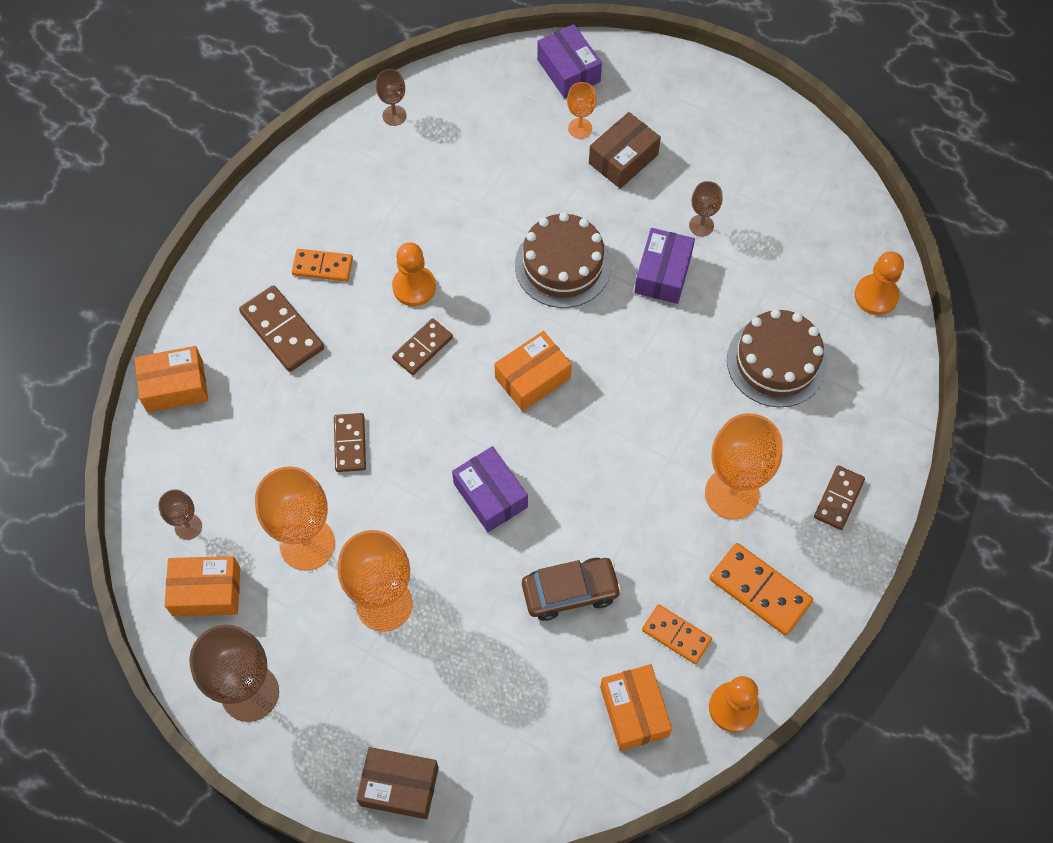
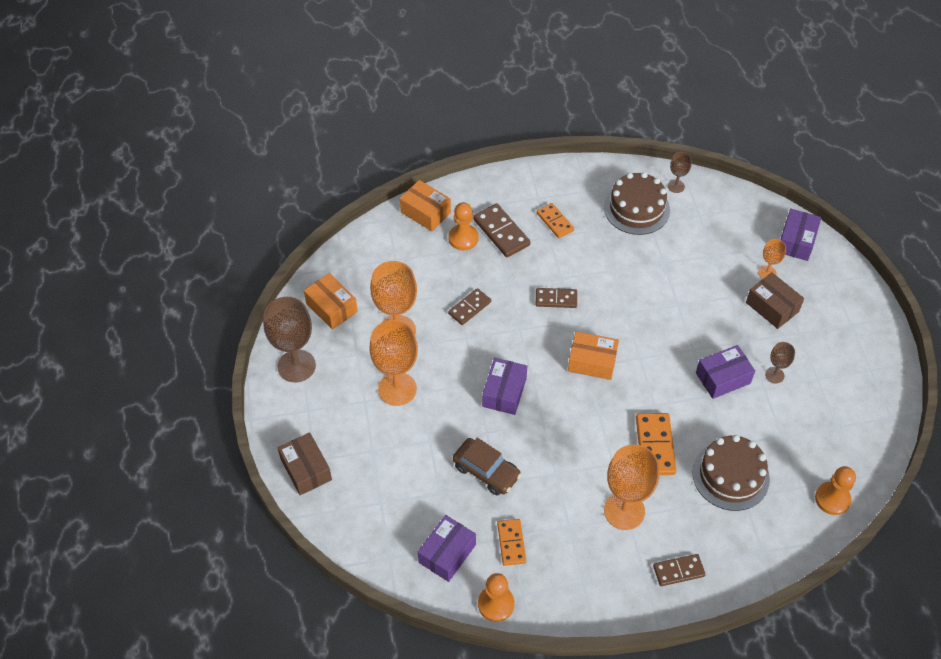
camera: 50 degrees right, 10 degrees down
brown goblet [158,489,202,540] -> none
brown domino [239,285,324,372] -> brown domino turned 45 degrees counterclockwise [473,203,530,257]
orange pawn [392,242,436,306] -> orange pawn moved to [449,202,478,251]
brown cake [515,212,611,308] -> brown cake moved to [604,172,670,235]
brown box [589,112,661,189] -> brown box turned 45 degrees clockwise [746,272,804,329]
orange box [600,664,672,751] -> purple box [418,515,476,582]
orange domino [709,543,813,636] -> orange domino moved to [636,413,677,475]

